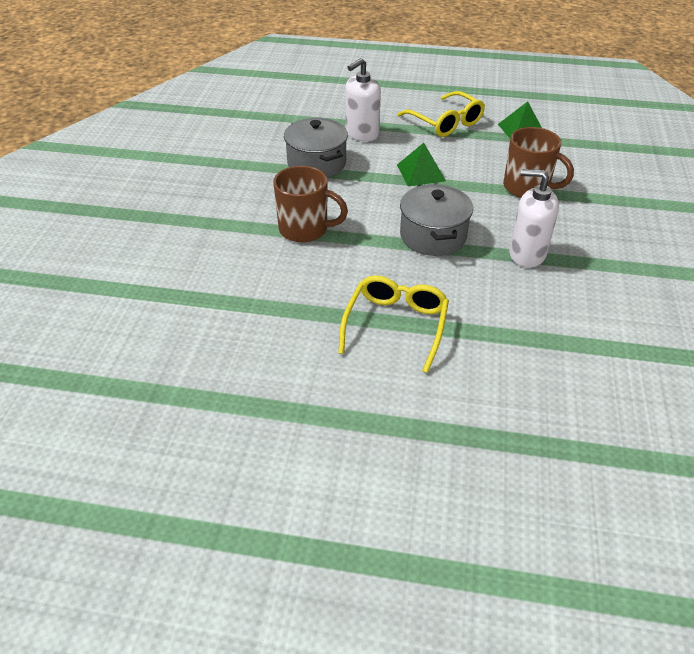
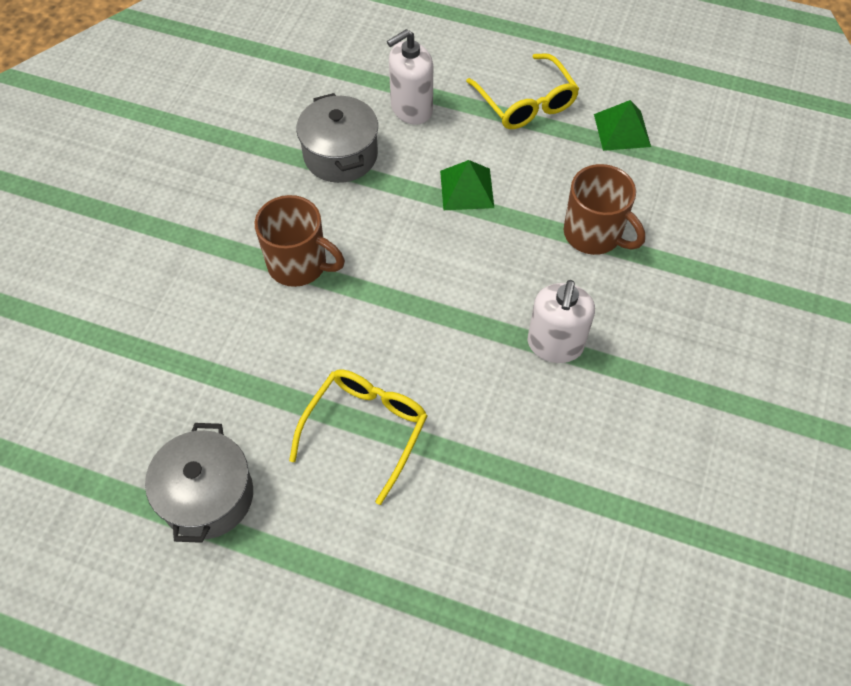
camera: 10 degrees right, 15 degrees up
grey pot [400,184,473,256] -> grey pot moved to [145,423,253,543]
white soap dispenser [509,169,559,268] -> white soap dispenser turned 105 degrees counterclockwise [528,280,595,363]

